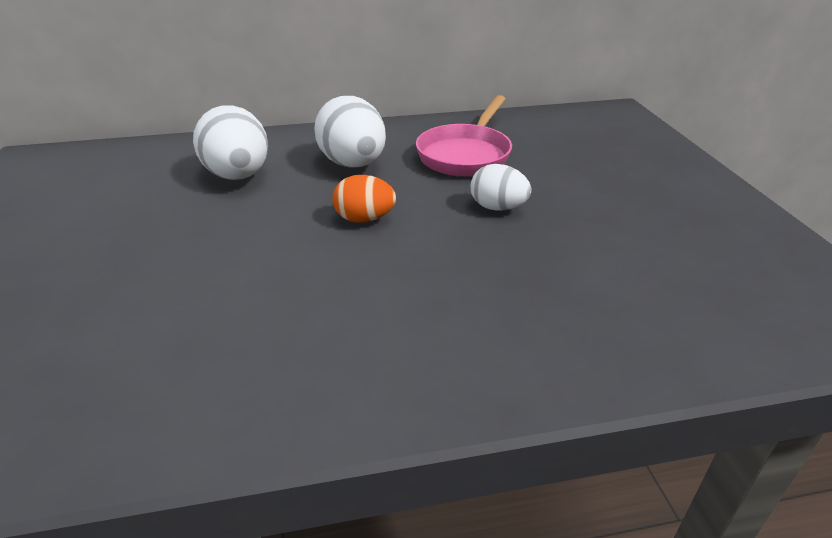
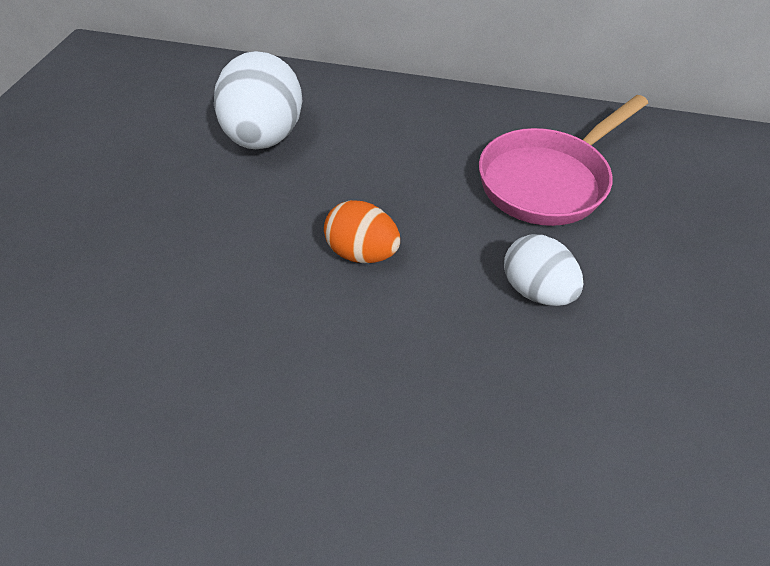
camera: 25 degrees right, 15 degrees up
white egg [314,96,386,168] -> none

